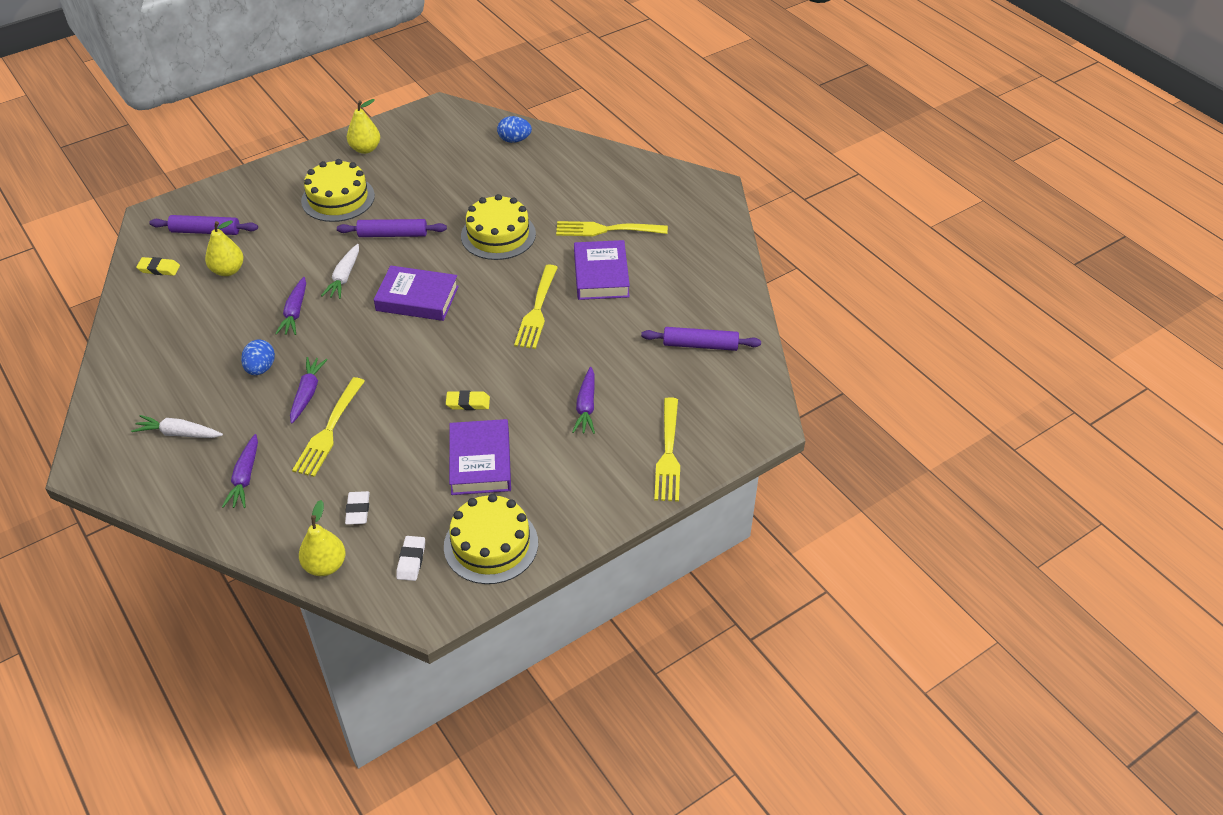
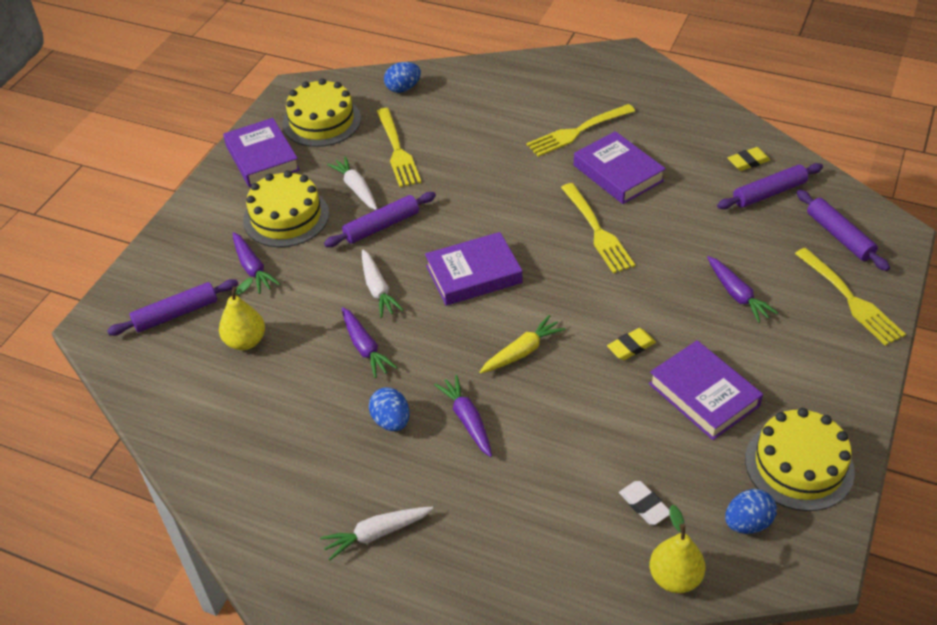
camera: 30 degrees left, 0 degrees up
yellow eraser [136,257,180,276] -> yellow eraser moved to [728,147,770,171]
purple carrot [222,434,258,508] -> purple carrot moved to [232,232,280,294]
yellow fork [292,377,365,477] -> yellow fork moved to [377,108,421,187]
yellow pear [347,99,380,154] -> purple book [223,118,300,187]
white eraser [396,536,425,581] -> blue egg [725,489,777,534]
yellow cake [461,194,536,260] -> yellow cake moved to [282,78,361,147]
none -> white carrot [327,156,377,210]
none -> yellow carrot [480,315,566,373]
none -> purple rolling pin [797,190,890,271]

